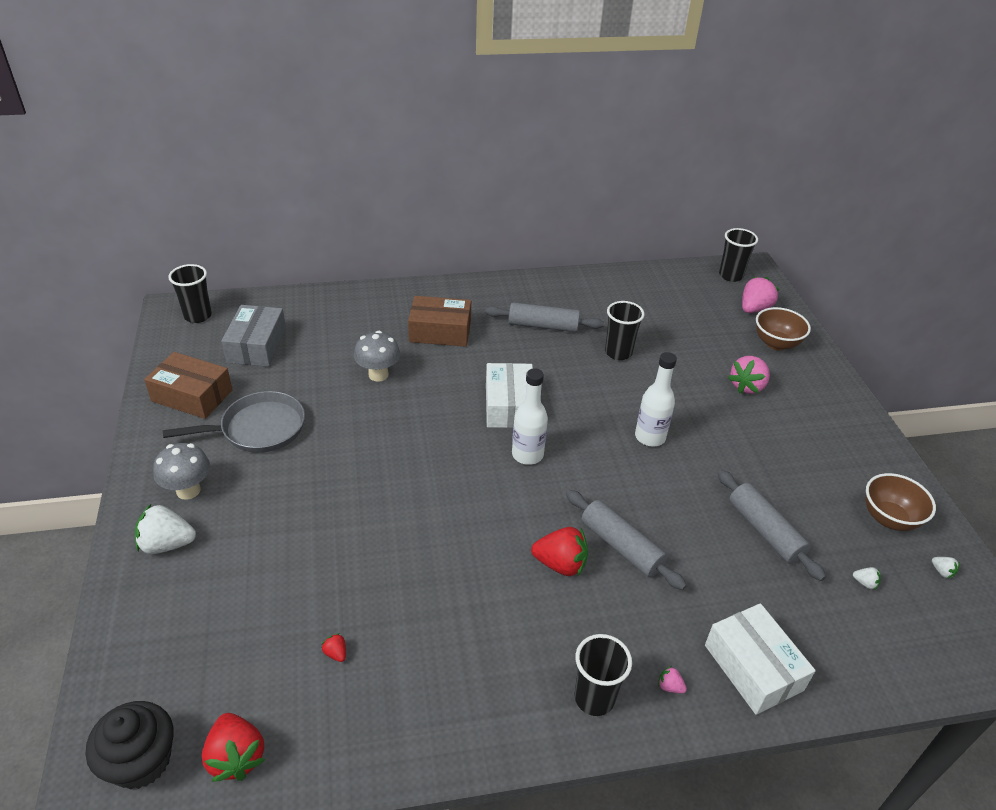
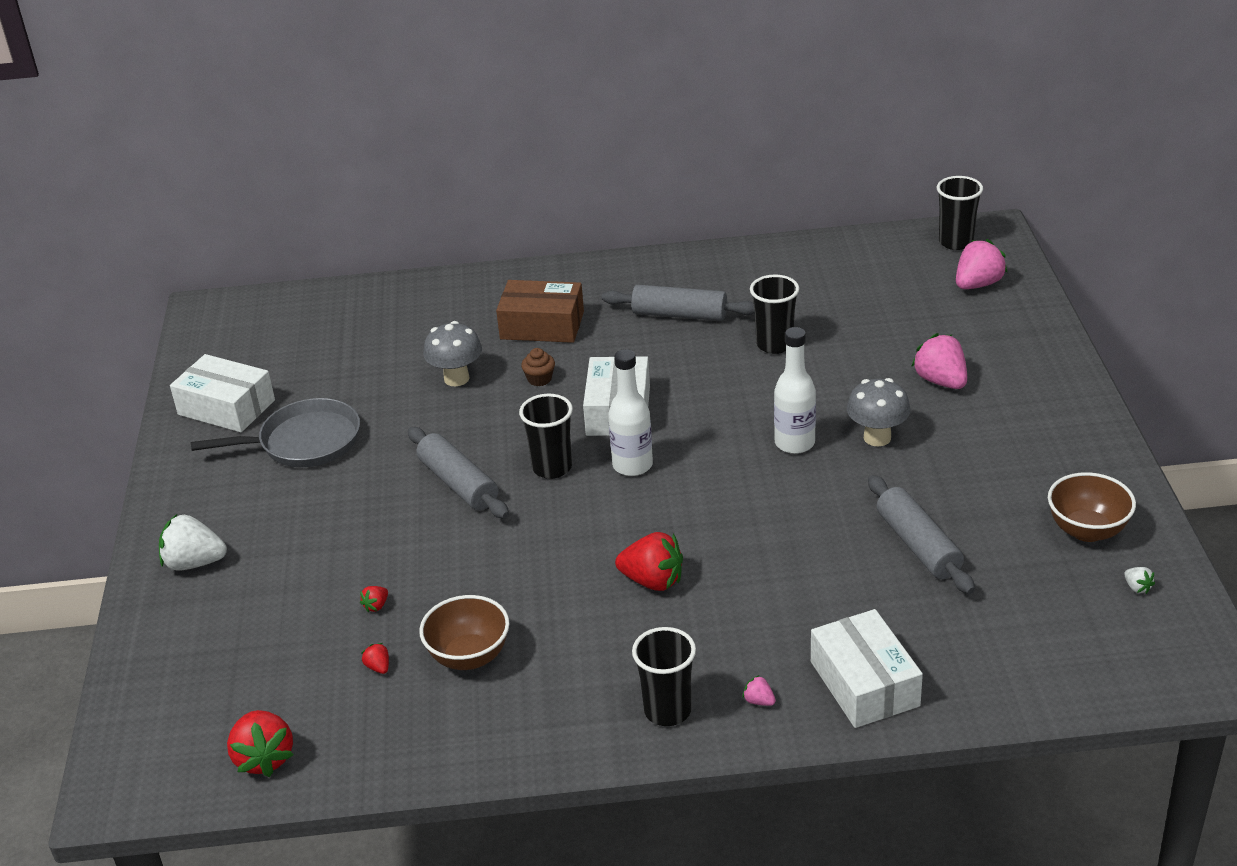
camera: 10 degrees right, 5 degrees down
black cupcake [86,701,174,789] -> none
brown box [144,352,233,419] -> white box [170,354,275,432]
grey mushroom [153,443,210,500] -> grey mushroom moved to [847,378,910,446]
black cup [168,264,212,323] -> black cup moved to [519,394,573,479]
grey box [221,305,286,367] -> none
grey rolling pin [566,490,687,590] -> grey rolling pin moved to [408,427,509,519]
pink strawberry [728,356,770,394] -> pink strawberry turned 105 degrees clockwise [911,333,967,389]
brown bowl [756,307,811,350] -> brown bowl moved to [419,595,510,670]
white strawberry [853,567,881,589] -> none
none -> red strawberry [360,586,388,612]
none -> brown cupcake [521,348,555,386]

